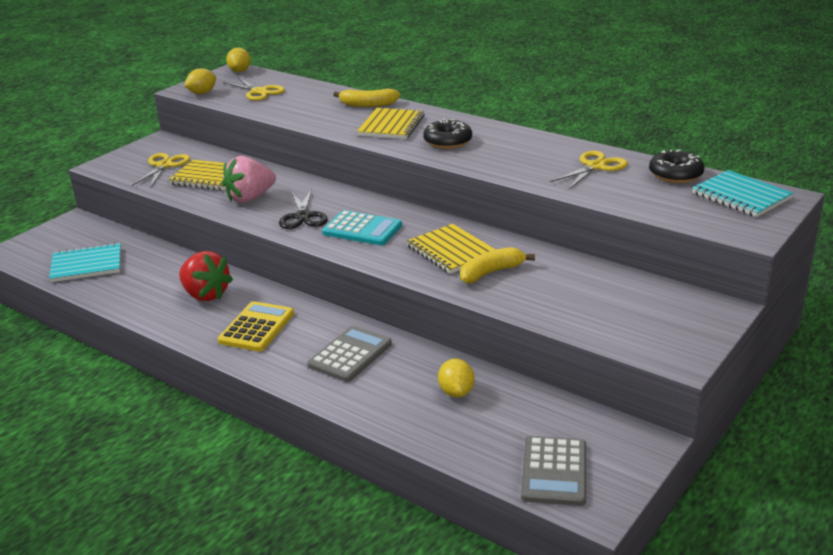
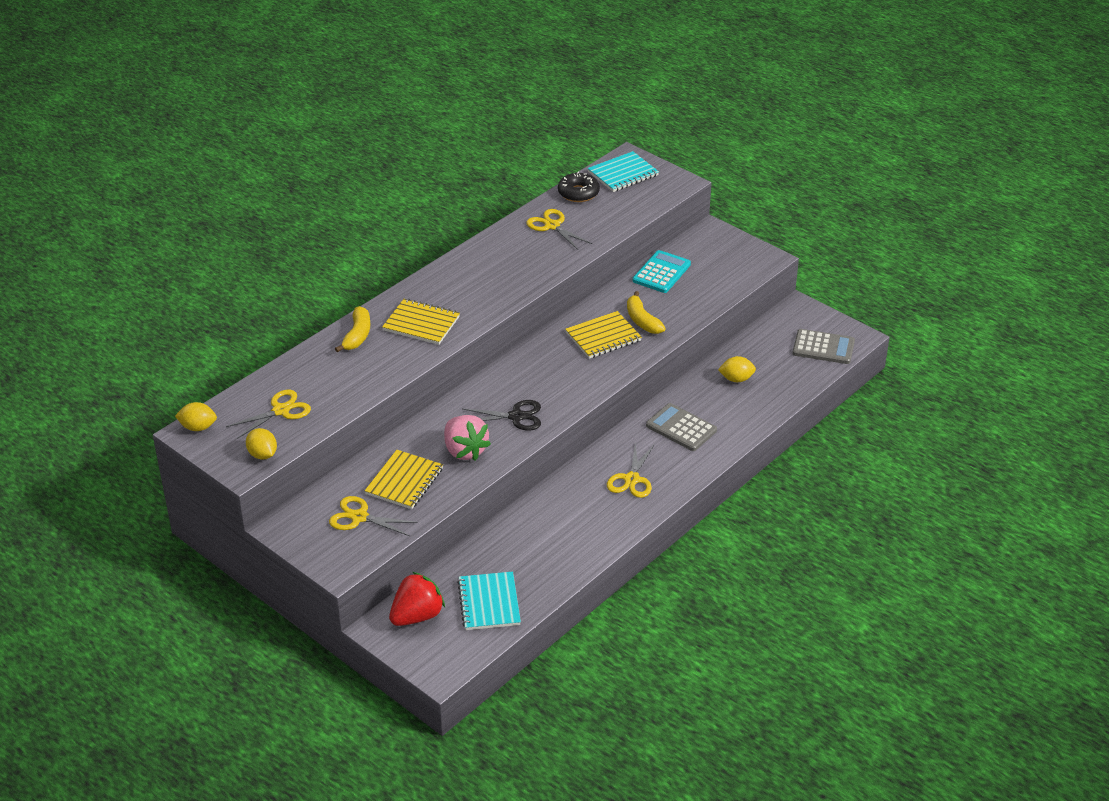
camera: 85 degrees left, 10 degrees up
red strawberry [179,251,233,301] -> red strawberry moved to [389,572,445,626]
yellow calculator [218,301,294,352] -> yellow scissors [607,442,655,498]
turquoise calculator [322,210,402,245] -> turquoise calculator moved to [632,250,691,293]
black donut [423,119,472,149] -> none

